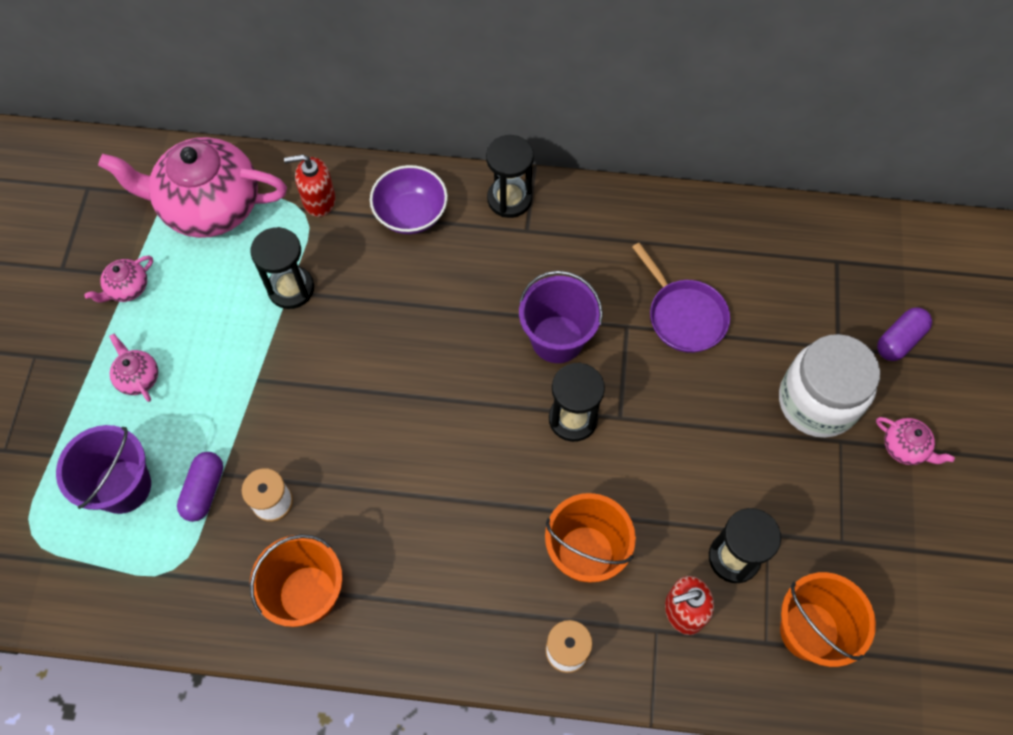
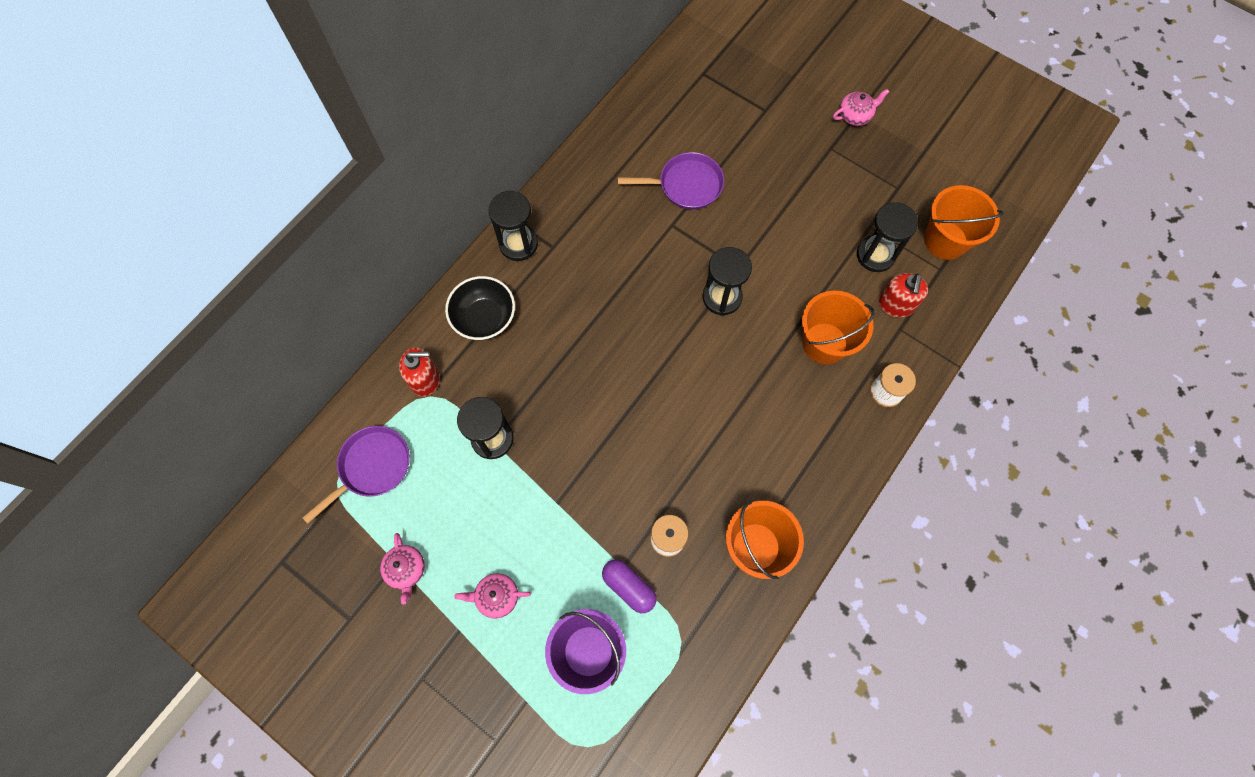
camera: 60 degrees left, 5 degrees up
pink teapot [98,137,287,238] -> purple pan [302,426,410,523]
red soap dispenser [284,154,336,217] -> red soap dispenser turned 120 degrees counterclockwise [399,347,440,397]
purple bowl [370,165,448,234] -> black bowl [445,276,515,340]
purple bucket [519,271,603,363] -> none
white jar [779,334,880,438] -> none
purple capsule [877,307,932,361] -> none

